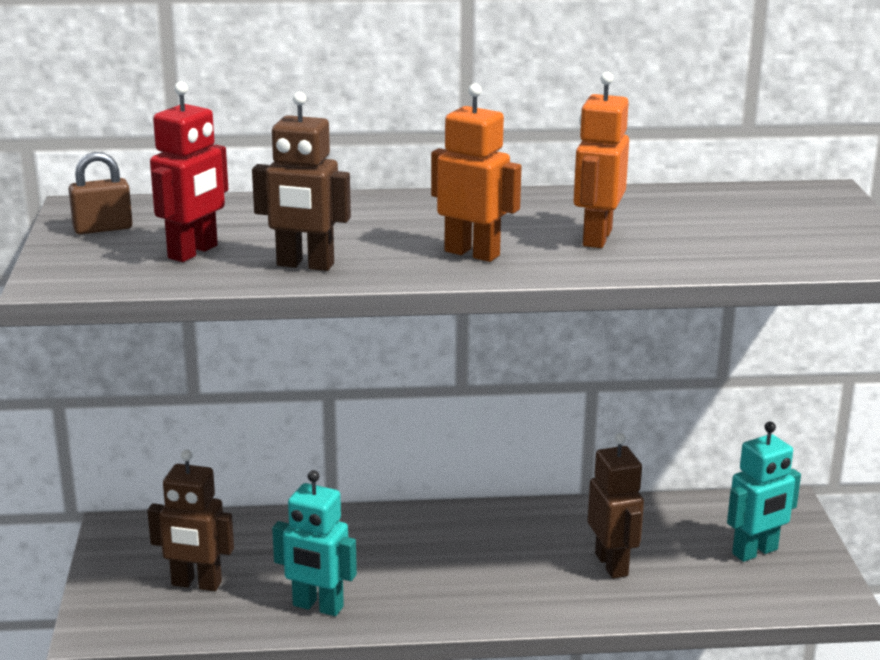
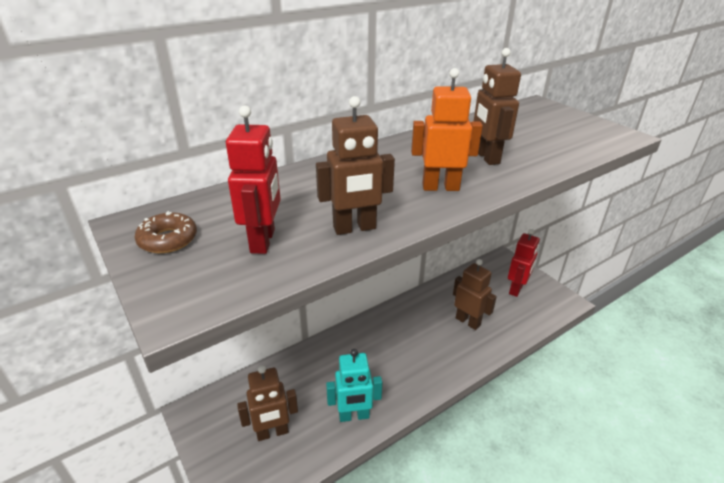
camera: 30 degrees left, 10 degrees up
brown padlock [69,152,133,234] -> brown donut [134,211,197,253]
orange robot [574,72,629,248] -> brown robot [474,48,521,165]
turquoise robot [727,422,801,562] -> red robot [508,229,540,297]

